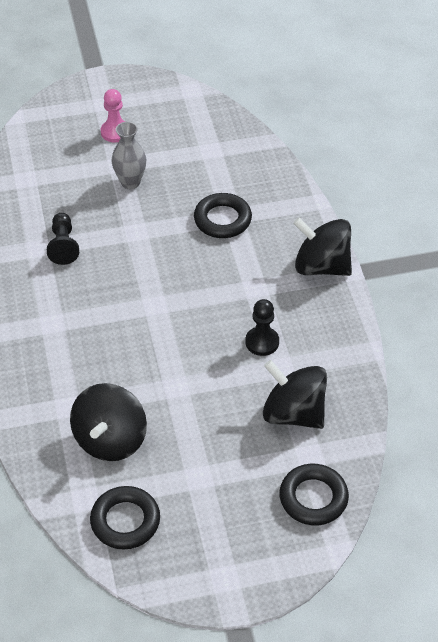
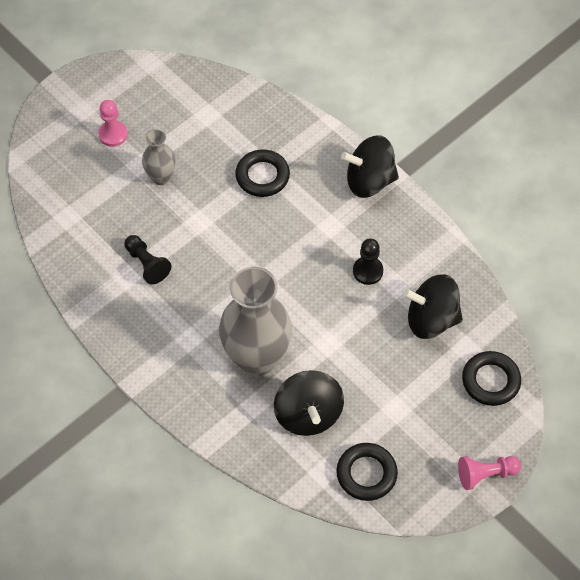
camera: 30 degrees left, 10 degrees up
none -> grey vase [219,267,292,376]
none -> pink pawn [458,456,521,490]

